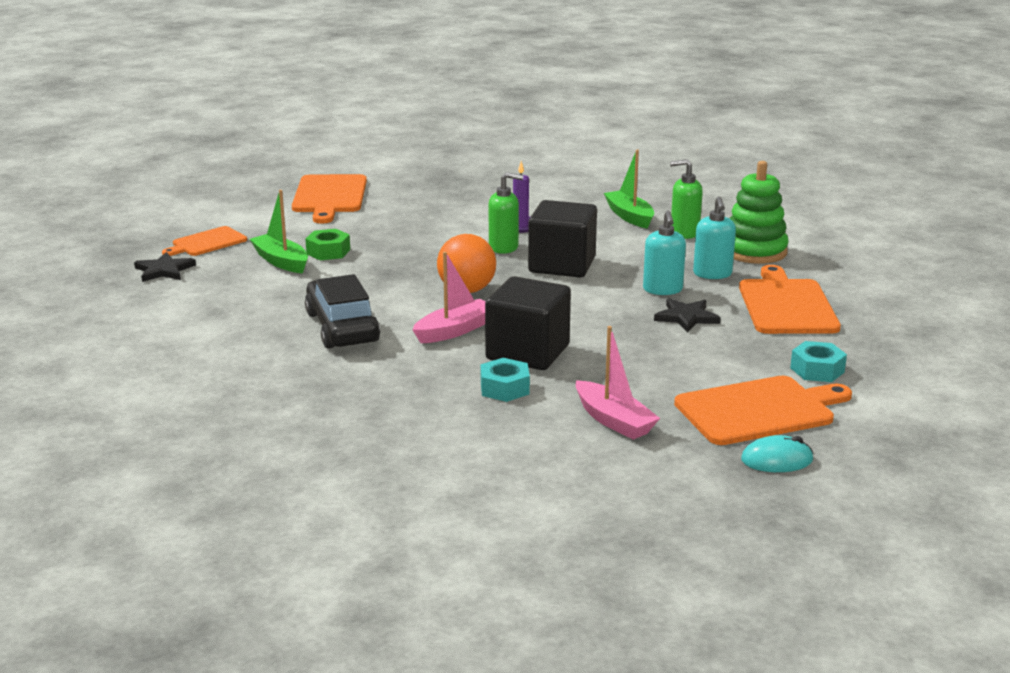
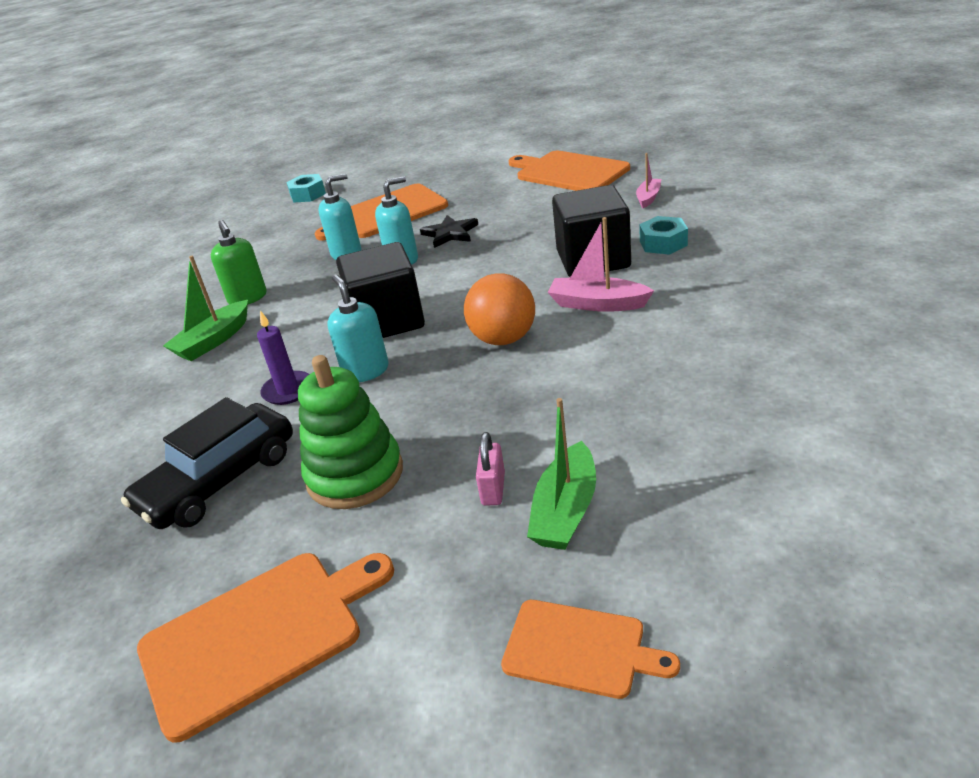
camera: 115 degrees left, 10 degrees up
black star [134,252,196,282] -> none
black car [305,274,380,349] -> black car moved to [121,397,293,529]
green nut [306,229,350,260] -> pink padlock [476,432,505,506]
green soap dispenser [489,172,524,254] -> turquoise soap dispenser [327,274,389,382]
pink boat [576,326,660,440] -> pink boat [636,153,661,208], size x0.63
green stacking toy [729,161,789,264] -> green stacking toy moved to [298,355,403,509]
turquoise mouse [741,435,813,472] -> none
turquoise nut [790,341,847,382] -> turquoise nut moved to [286,174,326,203]

